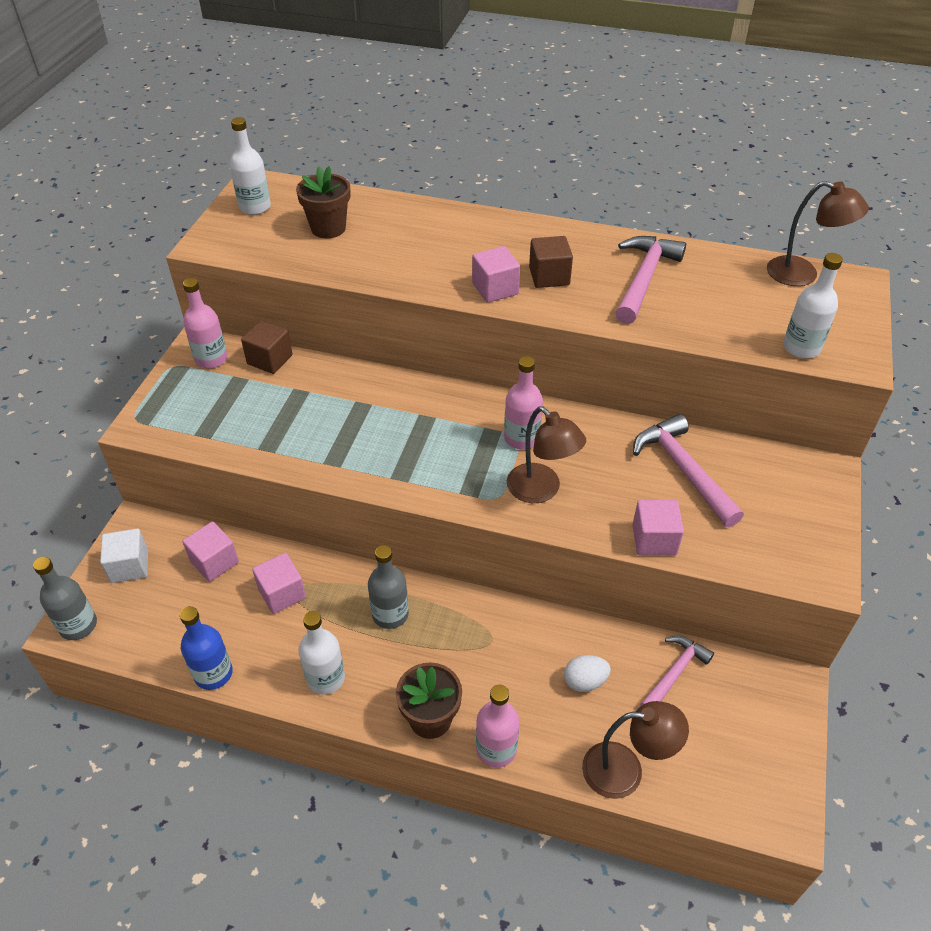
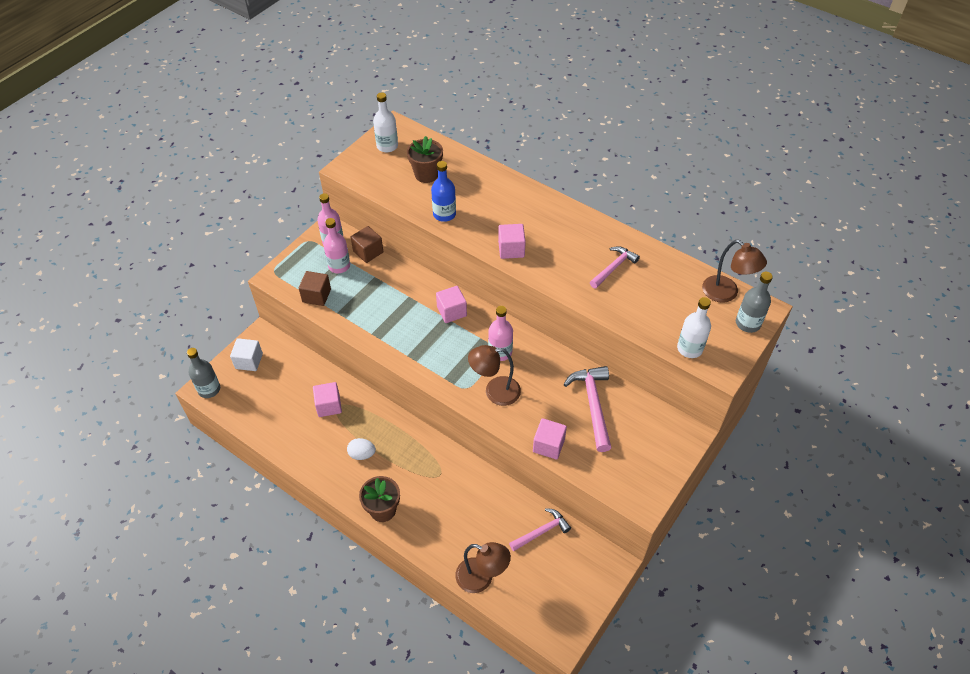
camera: 20 degrees right, 5 degrees up
blue bottle [180,606,233,690] -> blue bottle moved to [431,161,456,222]
pink cube [182,522,239,582] -> pink cube moved to [436,286,467,323]
white bottle [299,611,345,695] -> none
grey bottle [368,545,409,629] -> grey bottle moved to [736,272,773,333]
pink bottle [476,684,520,767] -> pink bottle moved to [323,218,350,273]
brown lamp [507,406,586,503] -> brown lamp turned 105 degrees clockwise [468,345,521,406]
brown cube [529,236,573,288] -> brown cube moved to [299,271,331,306]
white egg [564,655,611,692] -> white egg moved to [347,438,376,460]
pink hammer [616,236,686,324] -> pink hammer [590,246,640,288], size x0.66

